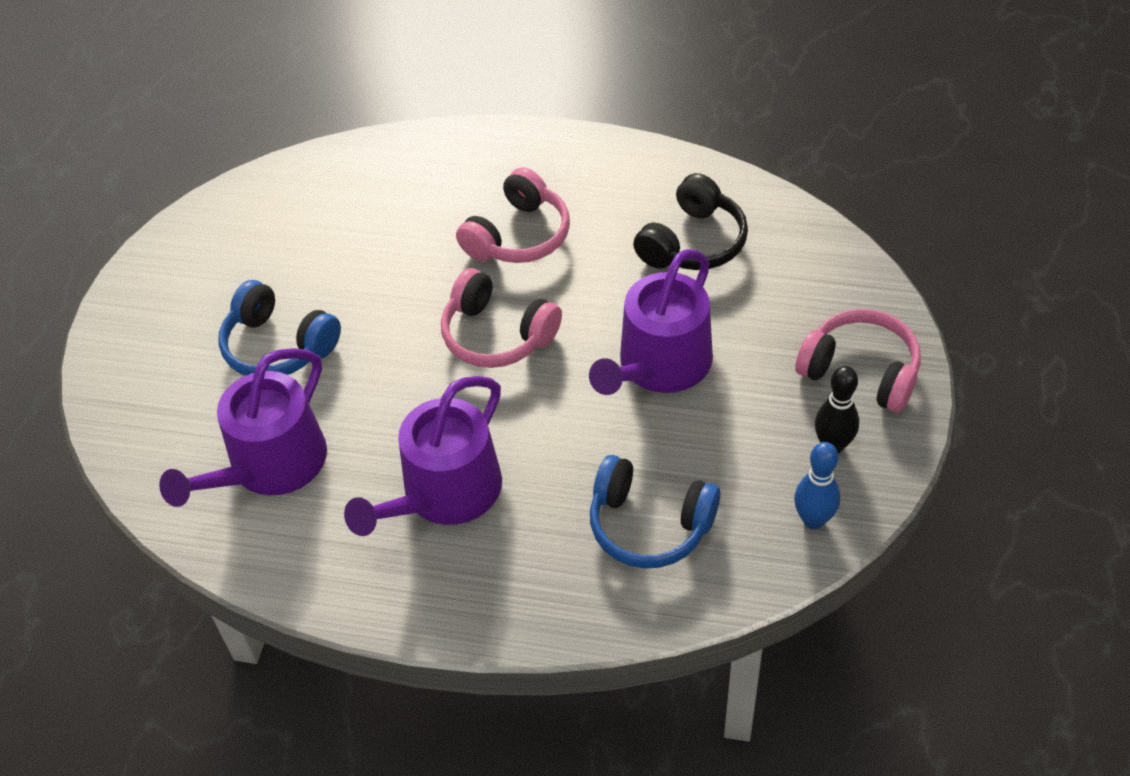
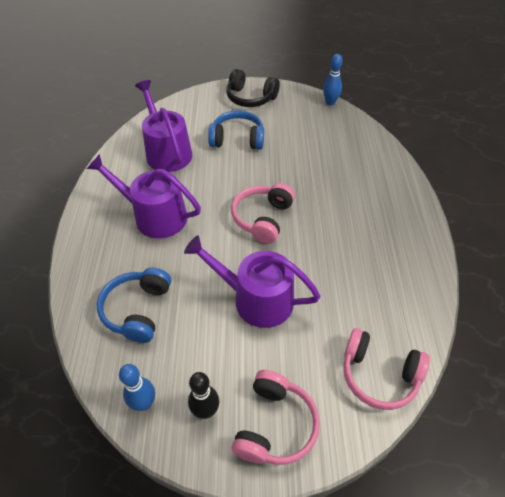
camera: 75 degrees right, 0 degrees up
purple watering can [159,348,327,507] -> purple watering can turned 45 degrees clockwise [135,80,192,172]
blue headphones [218,280,341,376] -> blue headphones turned 75 degrees clockwise [208,110,264,150]
pink headphones [456,167,570,263] -> pink headphones moved to [343,328,430,410]
black headphones [633,173,748,270] -> black headphones moved to [226,69,280,107]
none -> blue bowling pin [323,54,343,106]

